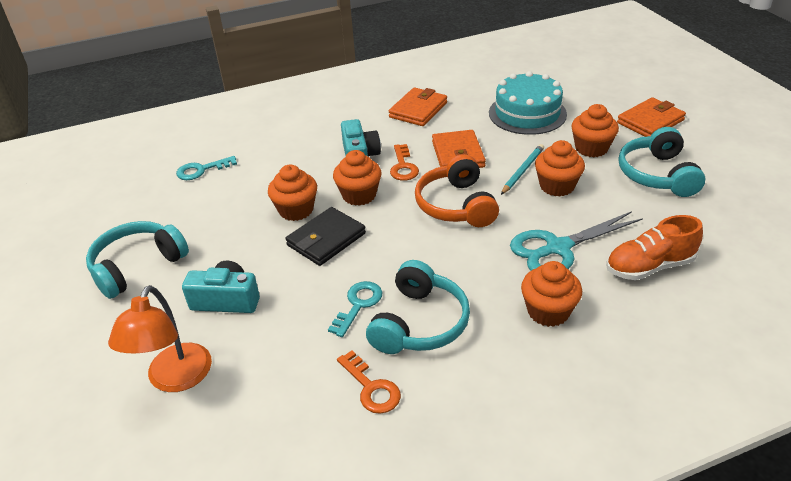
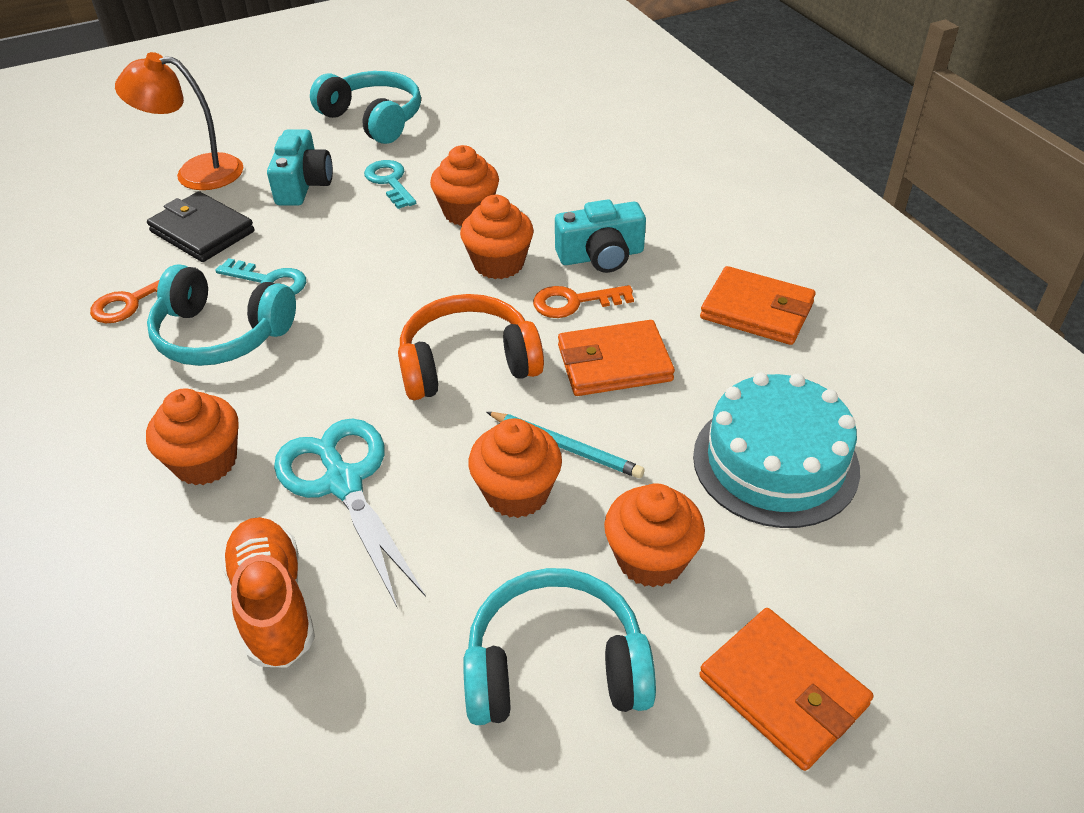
camera: 85 degrees right, 5 degrees up
turquoise key [176,156,237,180] -> turquoise key moved to [364,160,416,209]
black wallet [286,207,366,266] -> black wallet moved to [147,191,255,262]

